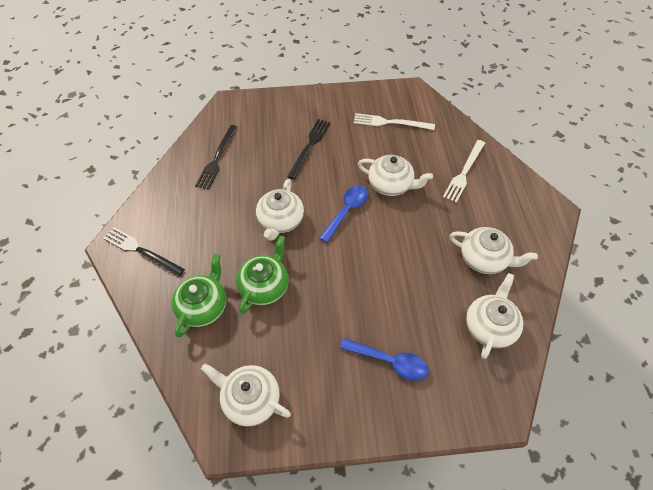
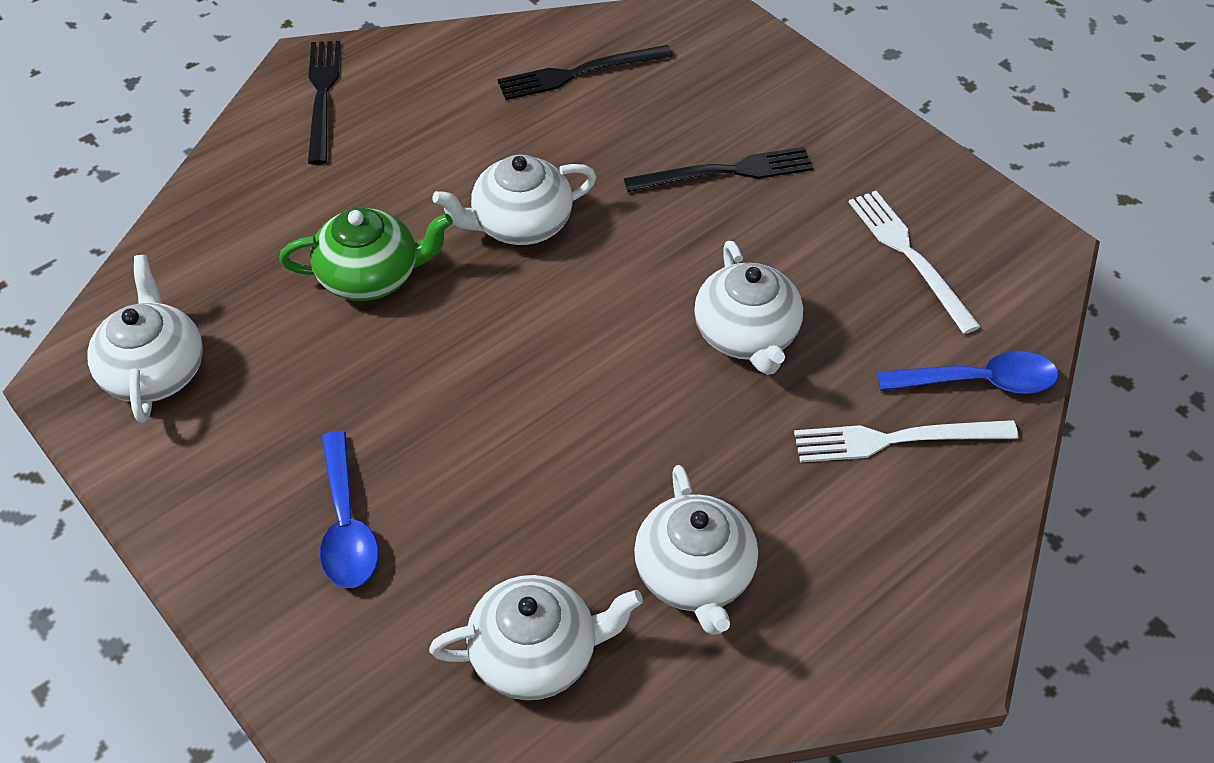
camera: 55 degrees right, 5 degrees down
green teapot [172,254,226,337] -> none
blue spoon [319,185,368,243] -> blue spoon moved to [877,351,1058,394]

